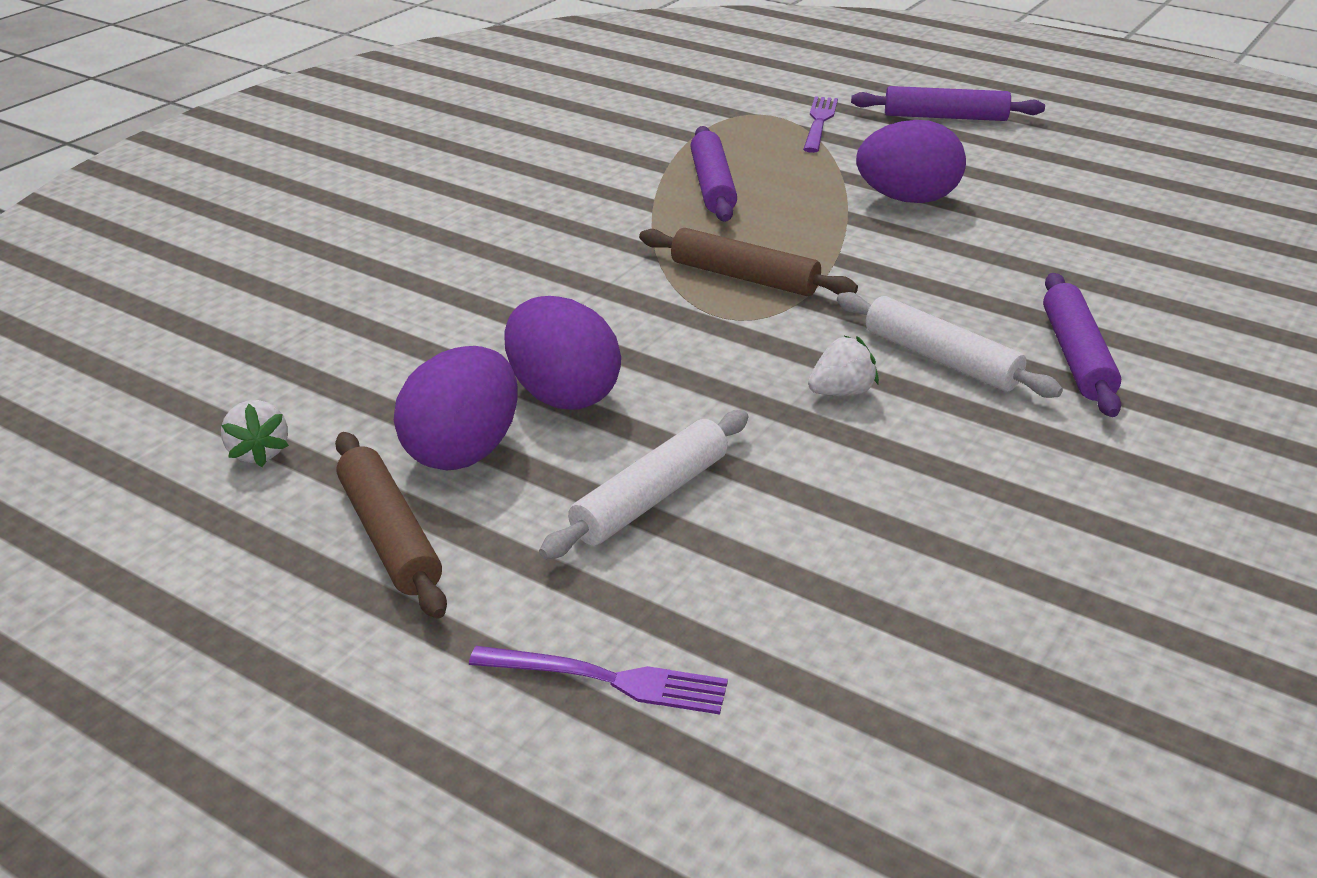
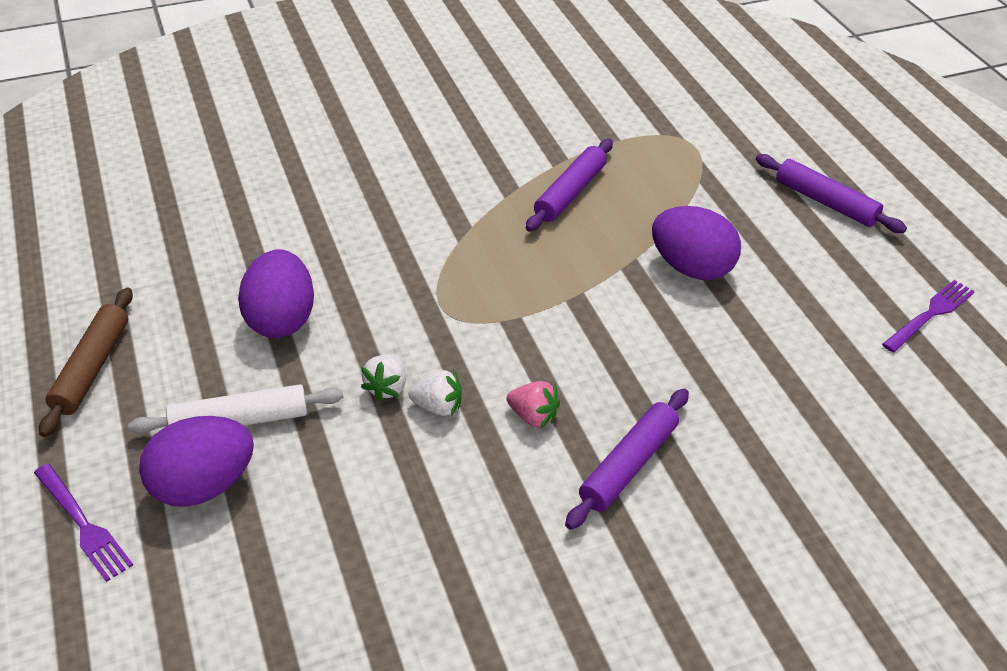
camera: 35 degrees right, 10 degrees up
white strawberry [221,400,289,467] -> white strawberry moved to [361,354,406,401]
purple egg [394,346,518,470] -> purple egg moved to [139,416,254,507]
brown rolling pin [639,228,858,296] -> none
purple fork [803,96,838,153] -> purple fork moved to [882,280,975,352]
white rolling pin [837,292,1063,398] -> pink strawberry [507,381,560,429]

